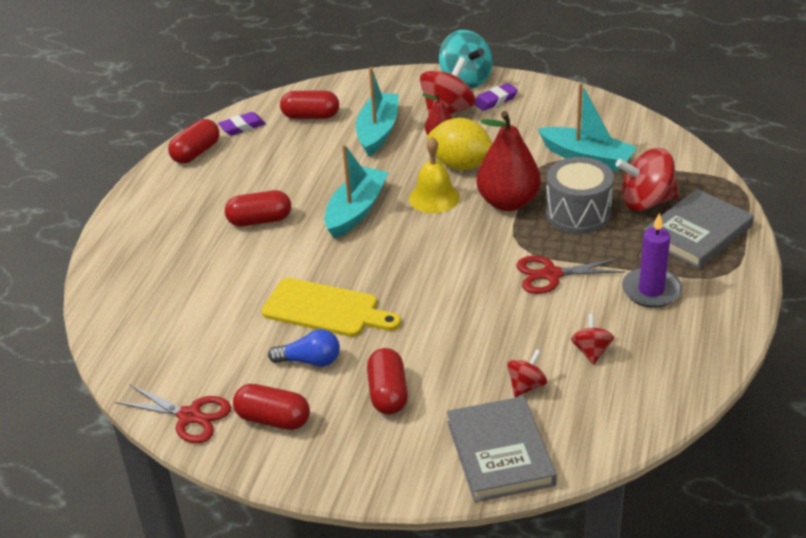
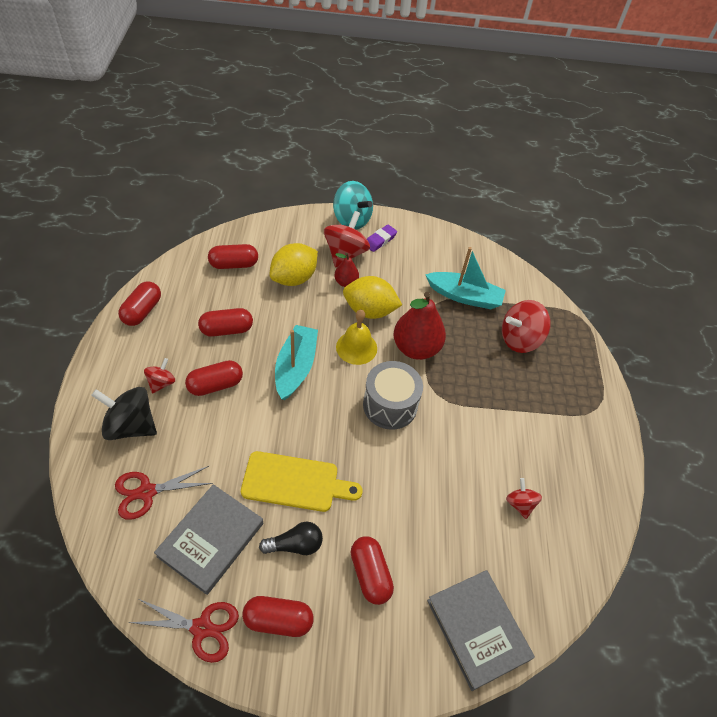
camera: 20 degrees left, 15 degrees up
purple eraser [218,112,266,136] -> none
blue light bulb [268,329,340,367] -> black light bulb [259,522,323,555]
turquoise boat [356,67,399,156] -> yellow lemon [270,243,318,286]
red spinning top [507,349,547,397] -> red spinning top moved to [144,358,175,394]
red scissors [516,256,626,294] -> red scissors moved to [115,466,213,520]
grey drum [546,157,614,234] -> grey drum moved to [363,361,423,430]
purple candle [622,213,682,308] -> none
grey book [644,189,754,269] -> grey book moved to [154,484,263,595]
none -> black spinning top [91,387,157,440]
none -> red capsule [198,308,253,337]

